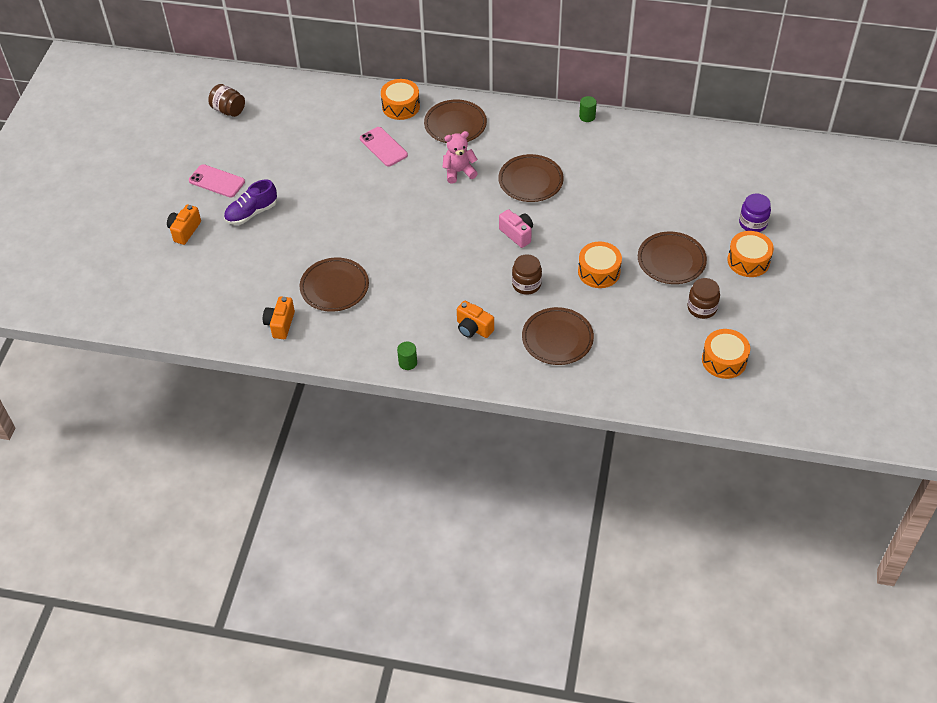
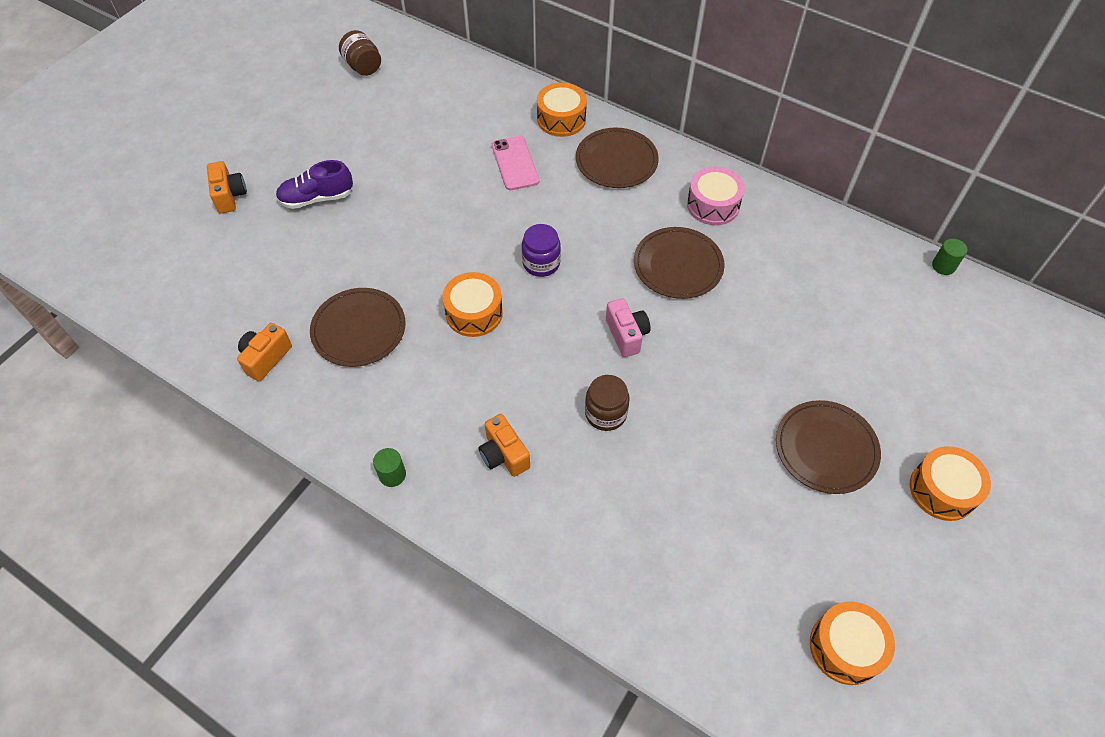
camera: 20 degrees right, 5 degrees up
orange camera [167,204,201,245] -> orange camera turned 120 degrees clockwise [207,161,247,214]
pink phone [189,164,245,198] -> none
pink teddy bear [442,131,478,183] -> none
brown plate [522,307,594,365] -> none
orange drum [578,241,622,288] -> orange drum moved to [442,272,503,337]
green cylinder [579,96,597,122] -> green cylinder moved to [932,239,967,275]
brown jar [687,278,720,319] -> none
purple jar [739,194,771,232] -> purple jar moved to [522,224,561,277]
none -> pink drum [687,167,745,225]

